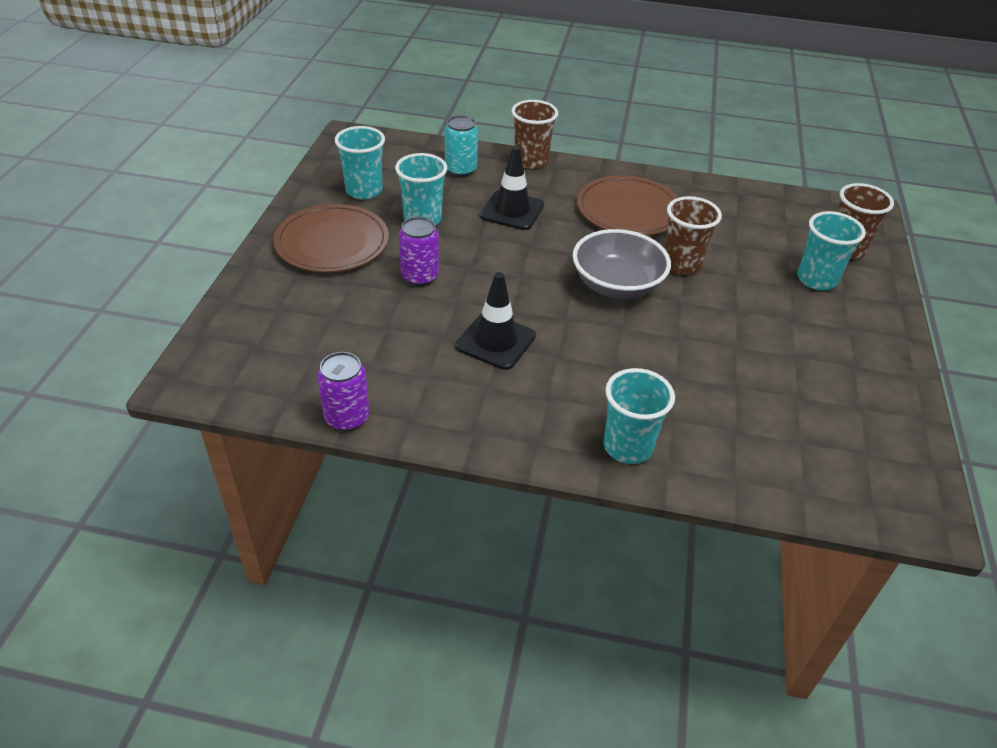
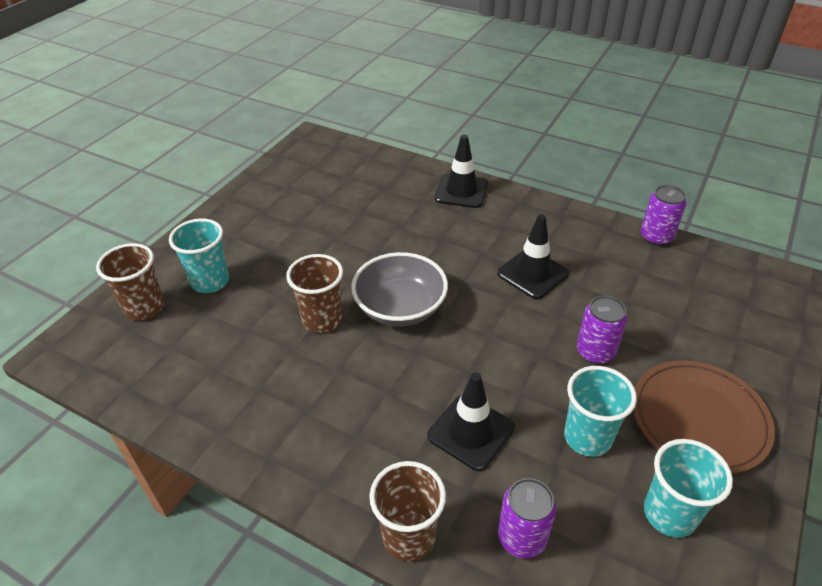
camera: 160 degrees left, 0 degrees up
turquoise can [445,115,478,177] -> purple can [498,478,557,559]
brown plate [577,175,678,236] -> none
turquoise cup [604,368,675,464] -> black traffic cone [435,135,488,208]

